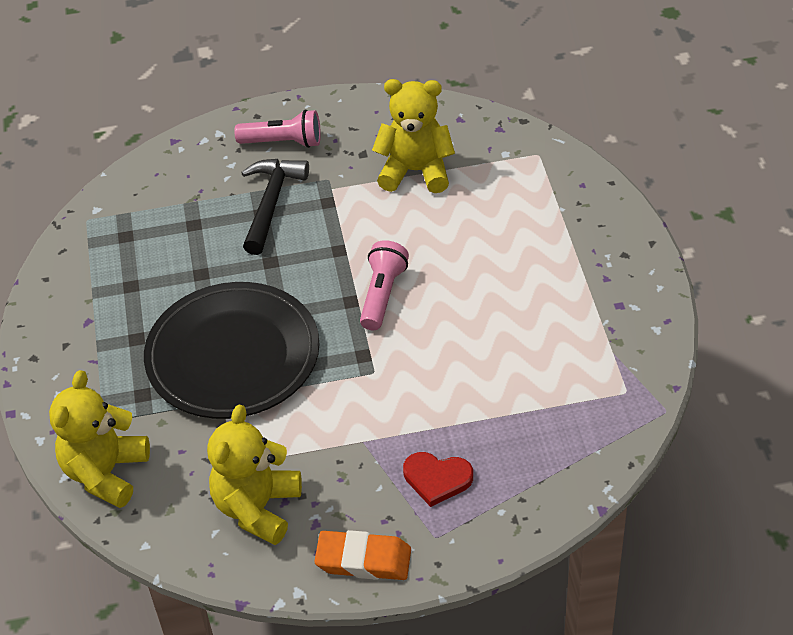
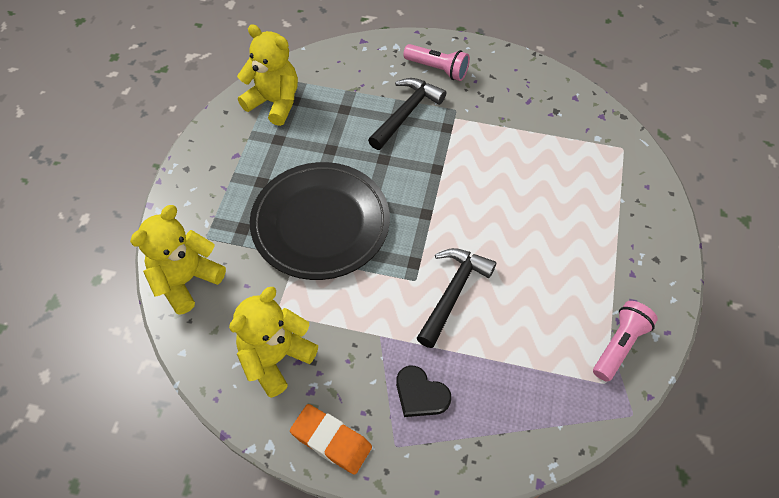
camera: 20 degrees right, 10 degrees up
pink flashlight [360,240,409,330] -> pink flashlight moved to [593,301,658,382]
yellow teddy bear [372,79,455,193] -> yellow teddy bear moved to [237,24,298,126]
red heart [403,452,473,507] -> black heart [396,366,451,417]
none -> black hammer [417,248,496,348]

